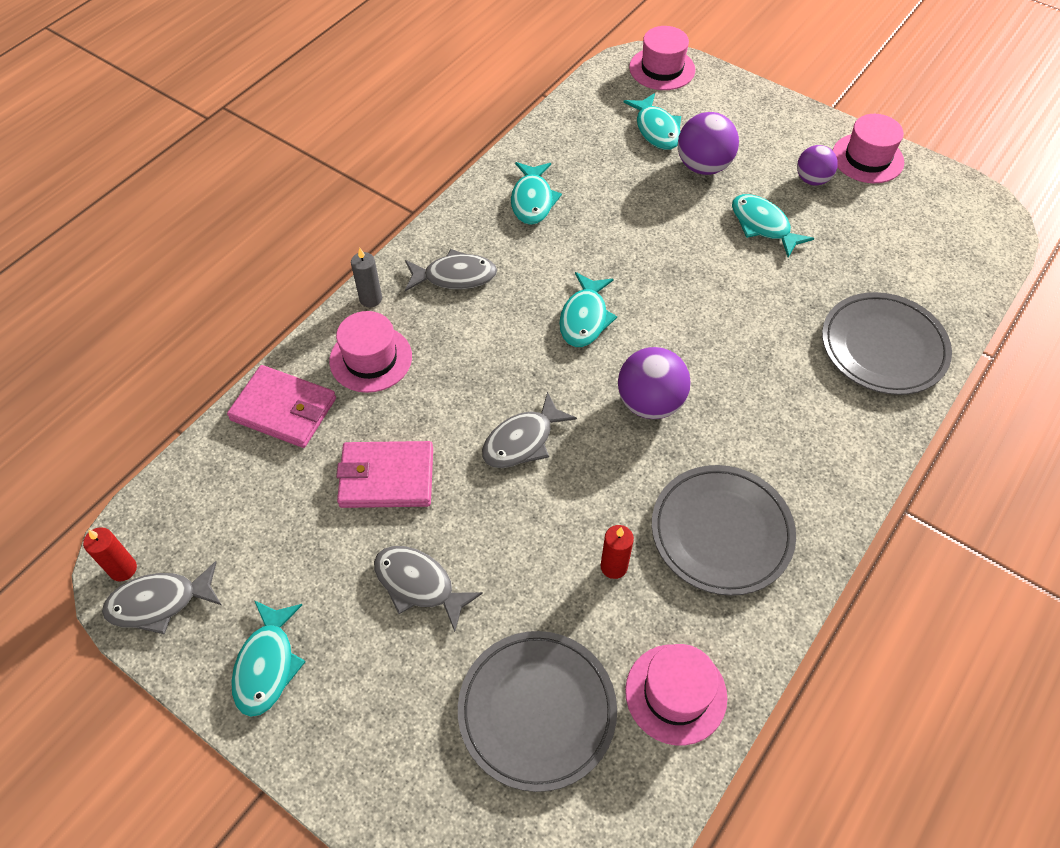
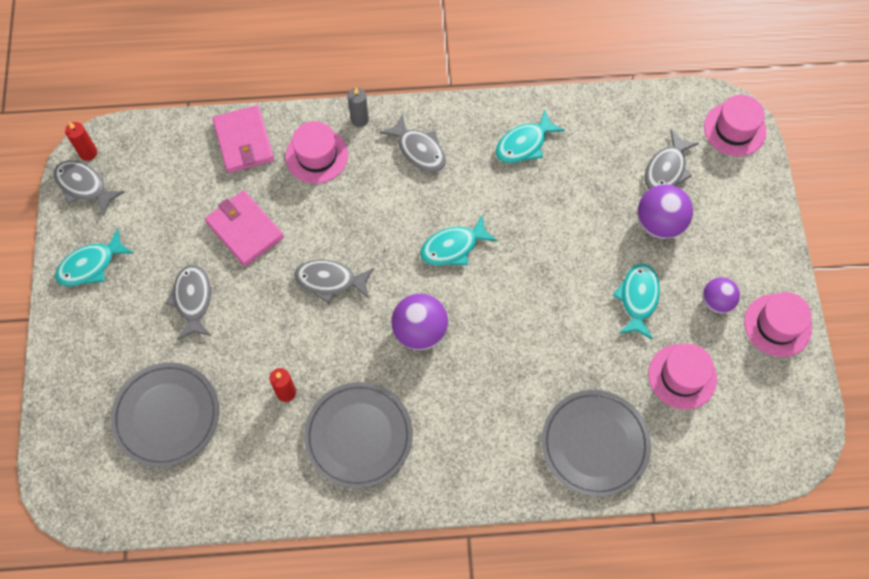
camera: 50 degrees right, 10 degrees up
turquoise fish [623,93,681,150] -> grey fish [644,130,699,189]
pink hat [625,644,727,745] -> pink hat moved to [648,344,717,410]

